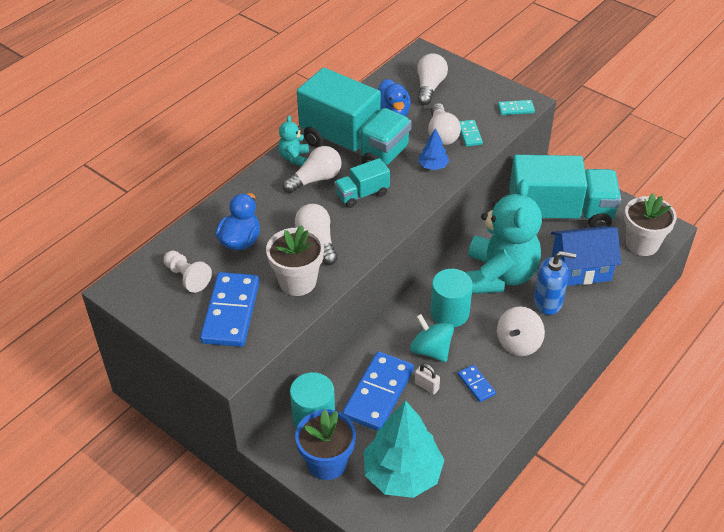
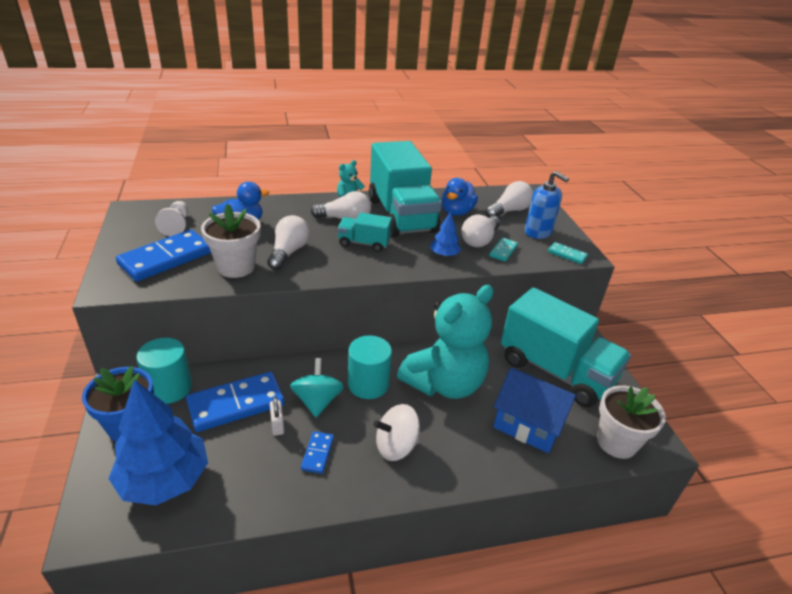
camera: 35 degrees right, 10 degrees down
turquoise tree [364,401,444,498] -> blue tree [108,380,208,505]
blue soap dispenser [534,251,576,315] -> blue soap dispenser moved to [525,171,569,239]

